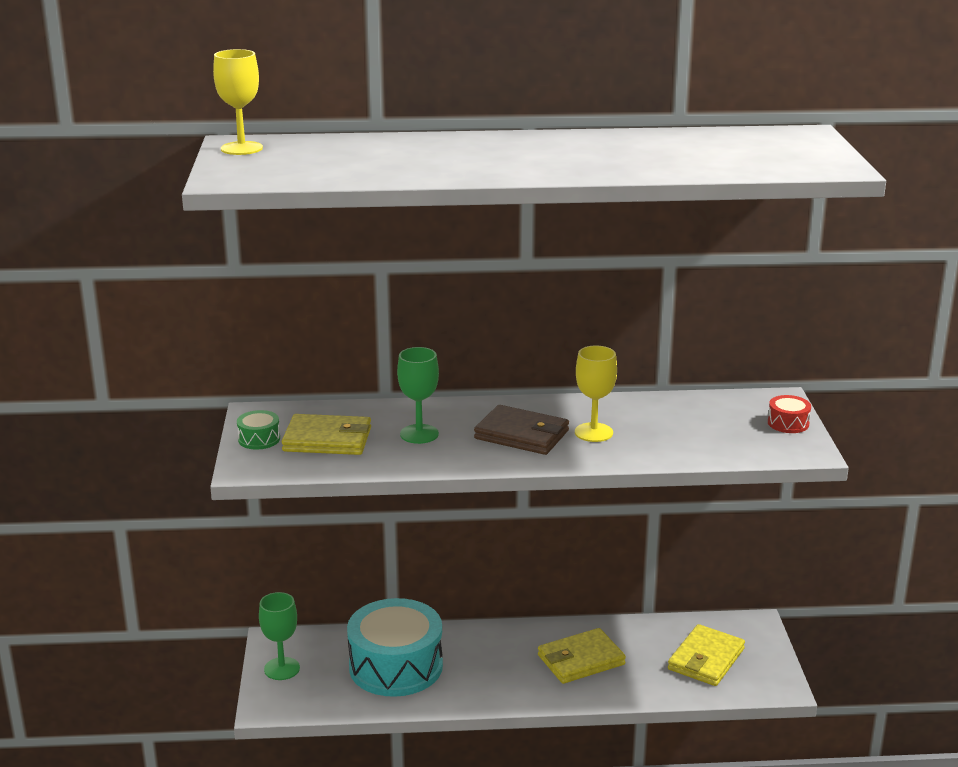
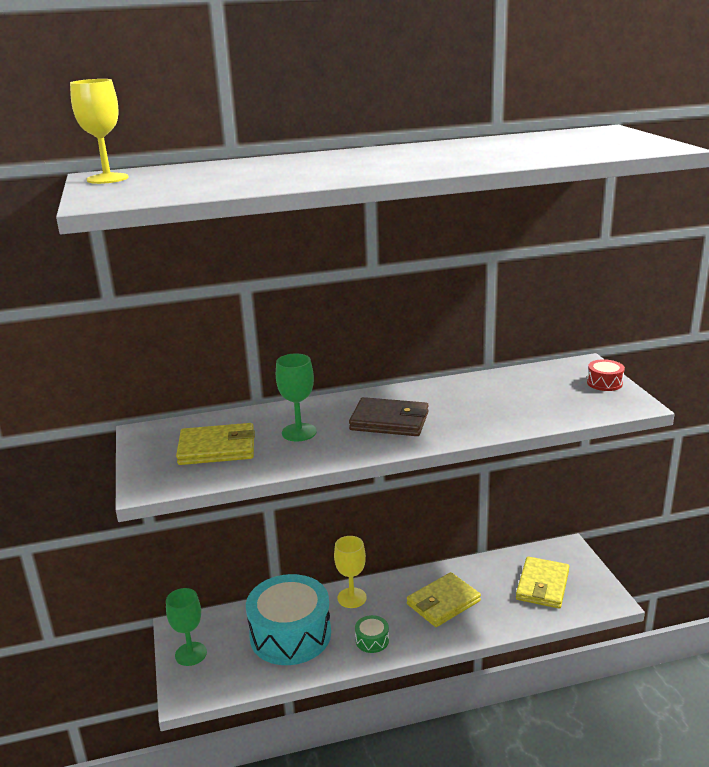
camera: 10 degrees left, 0 degrees up
green drum [237,410,280,450] -> green drum moved to [355,615,389,653]
yellow goblet [575,346,617,442] -> yellow goblet moved to [334,536,367,608]

